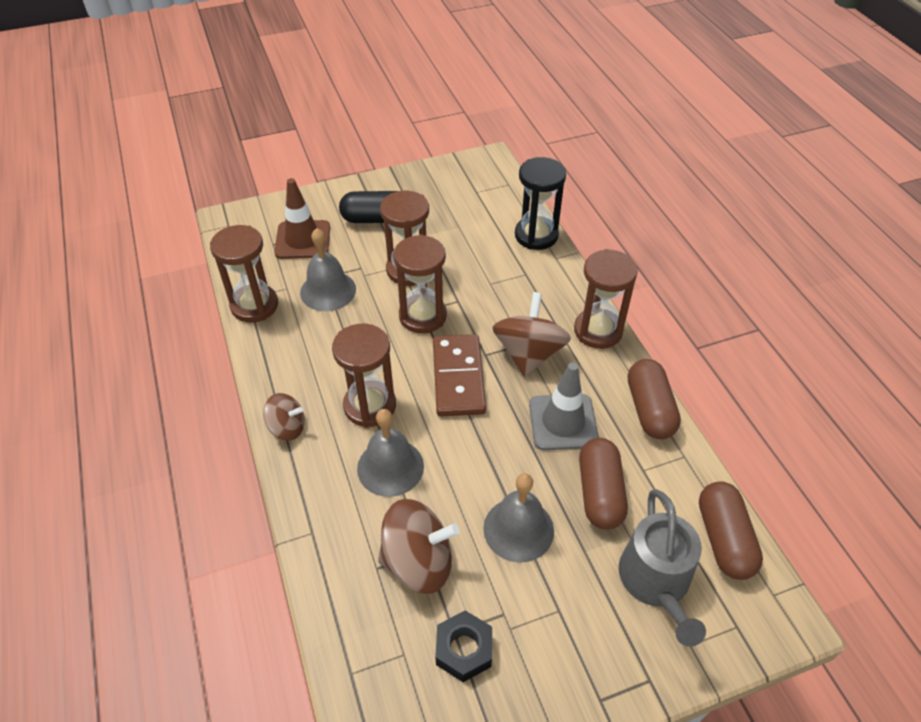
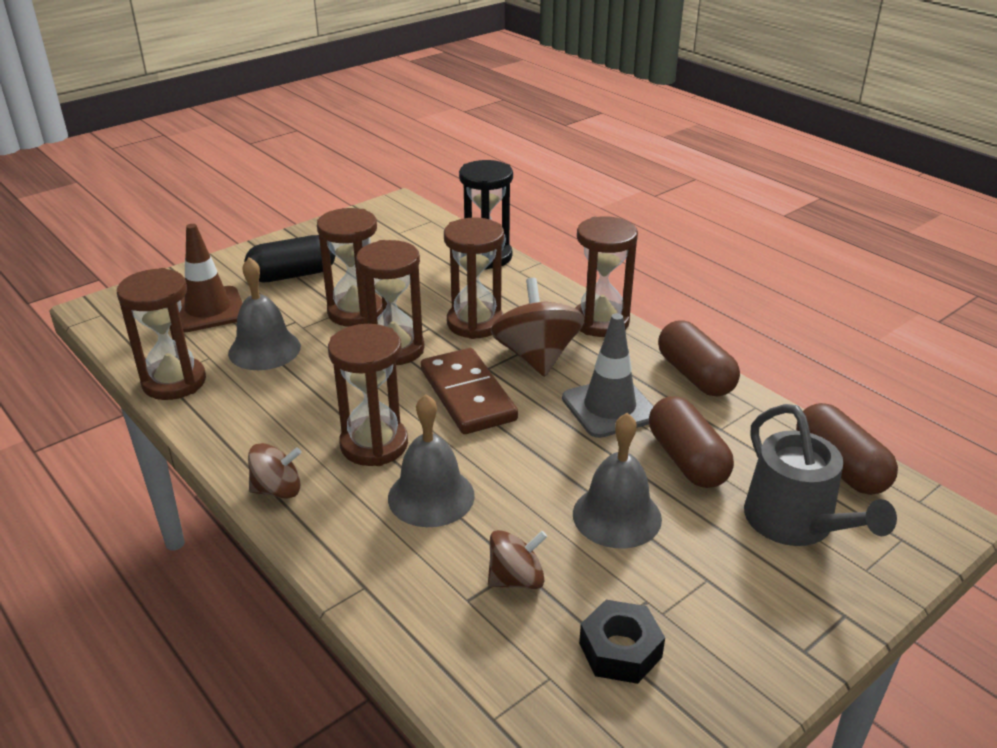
camera: 20 degrees left, 15 degrees down
brown spinning top [378,499,460,594] -> brown spinning top [488,530,547,589], size x0.59
none -> brown hourglass [444,218,504,339]

